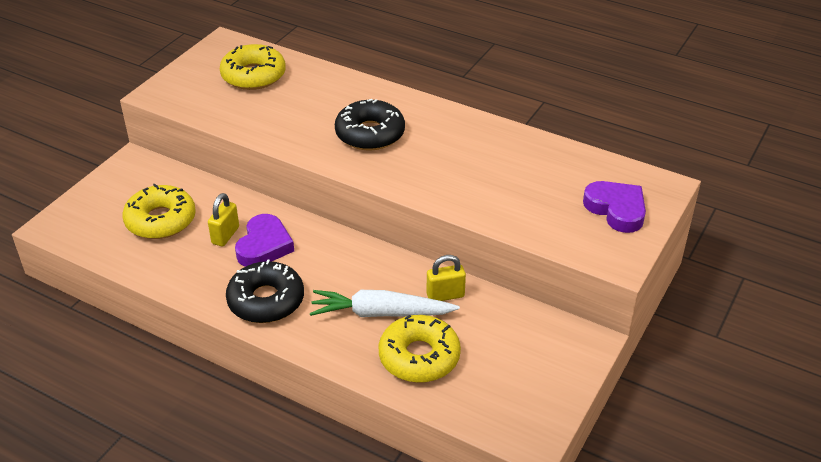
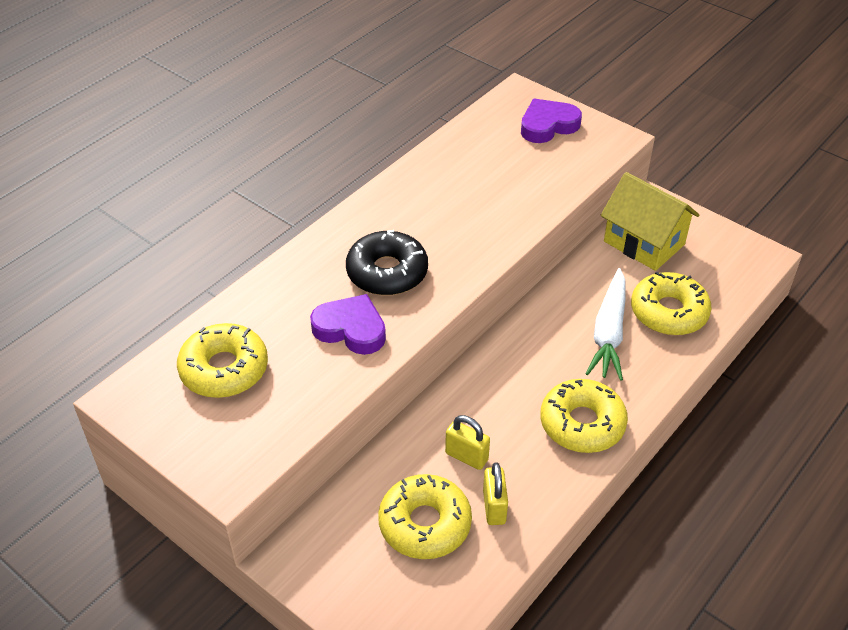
camera: 80 degrees left, 5 degrees up
black donut [226,259,304,323] -> yellow donut [540,379,628,453]
purple heart [235,214,294,267] -> purple heart moved to [310,294,386,355]
yellow padlock [426,255,466,301] -> yellow padlock moved to [483,462,508,525]
none -> yellow house [600,172,699,271]

